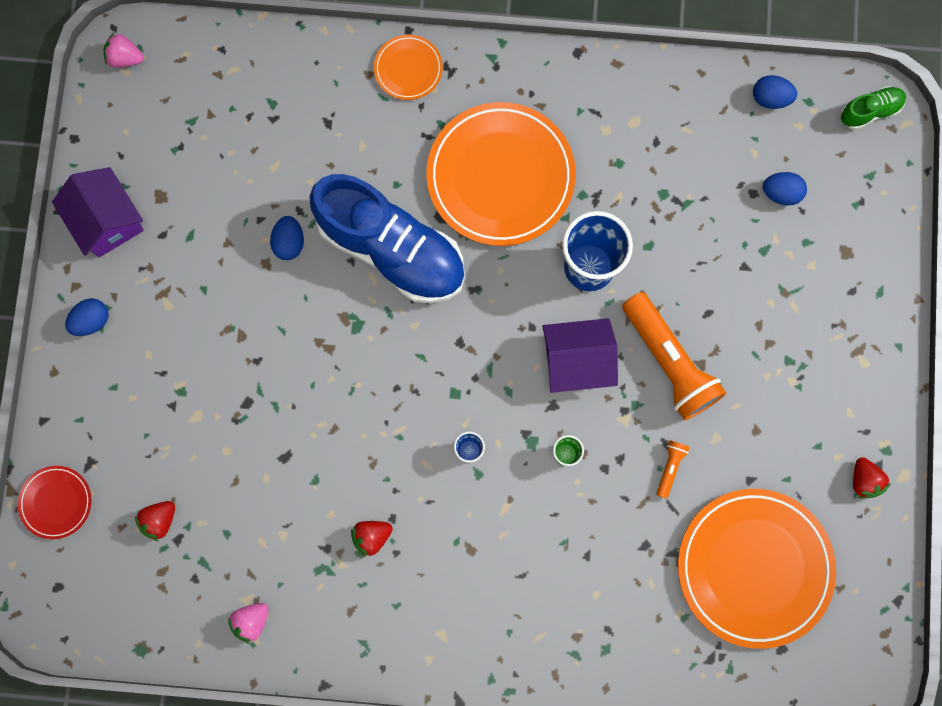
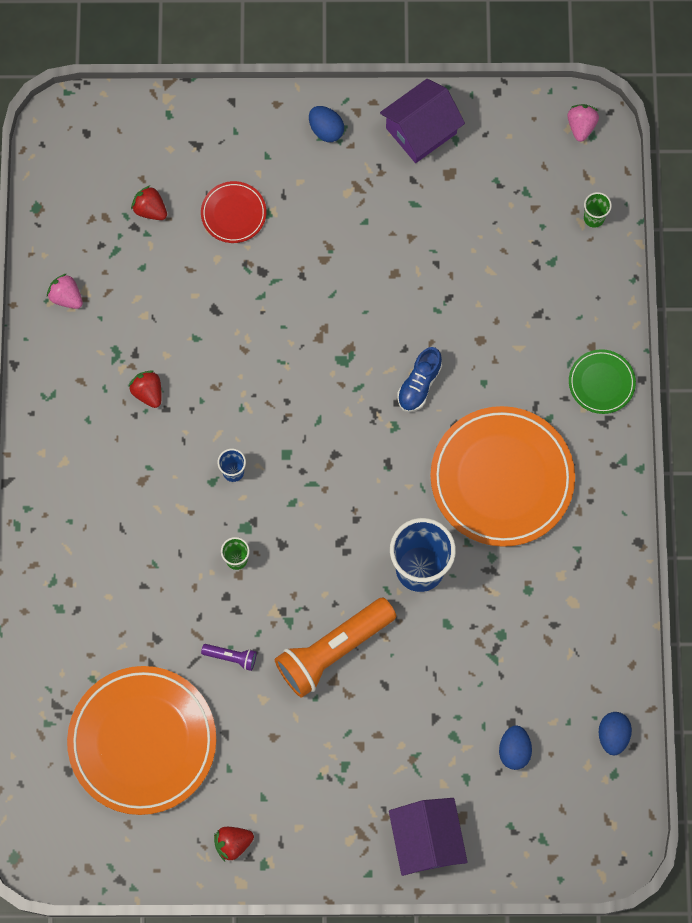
camera: 85 degrees right, 5 degrees down
red plate [18,466,91,539] -> red plate moved to [201,181,267,243]
blue egg [270,216,304,260] -> none
blue shoe [310,174,465,303] -> blue shoe [397,347,442,412], size x0.42
orange plate [374,35,443,100] -> green plate [569,349,636,414]
purple house [542,318,618,393] -> purple house moved to [389,798,467,876]
orange flashlight [656,440,690,499] -> purple flashlight [201,644,256,671]
green shoe [841,86,906,130] -> none
none -> green cup [584,192,612,228]

